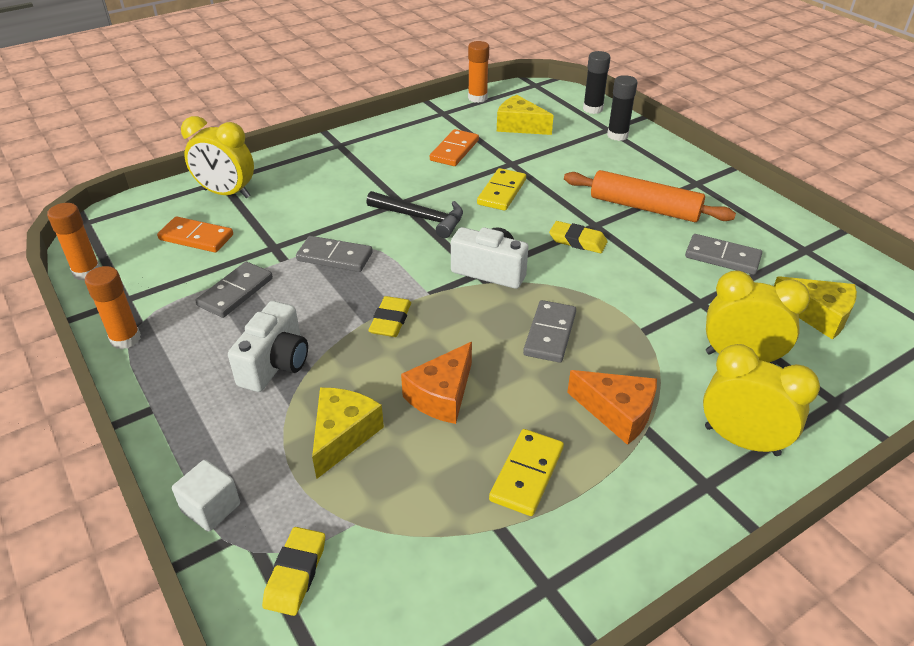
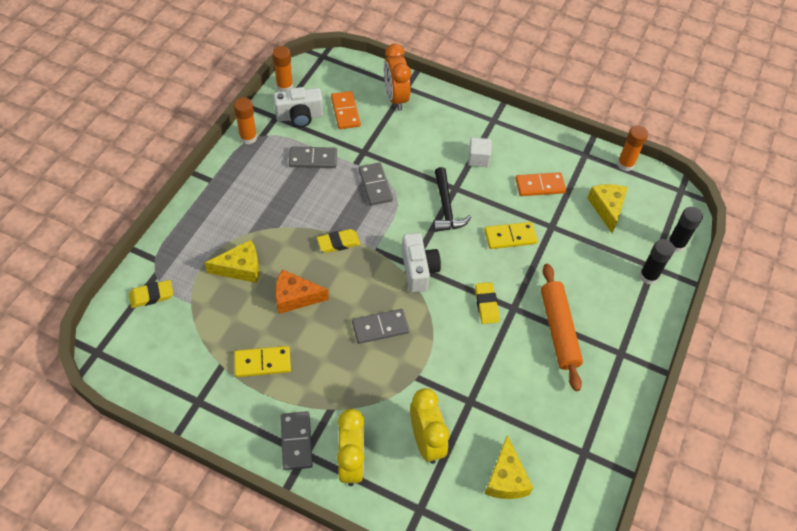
camera: 55 degrees right, 15 degrees up
white cube [172,460,240,532] -> white cube moved to [468,137,492,167]
yellow clock [181,116,254,198] -> orange clock [384,44,411,111]
white camera [228,301,308,392] -> white camera moved to [273,87,323,127]
orange cheese [567,370,657,445] -> none
grey domino [685,234,762,275] -> grey domino moved to [281,411,313,470]

